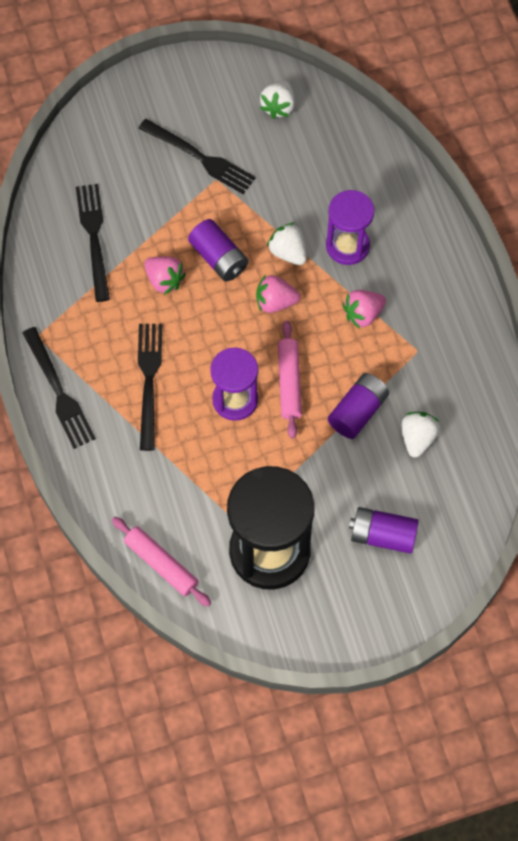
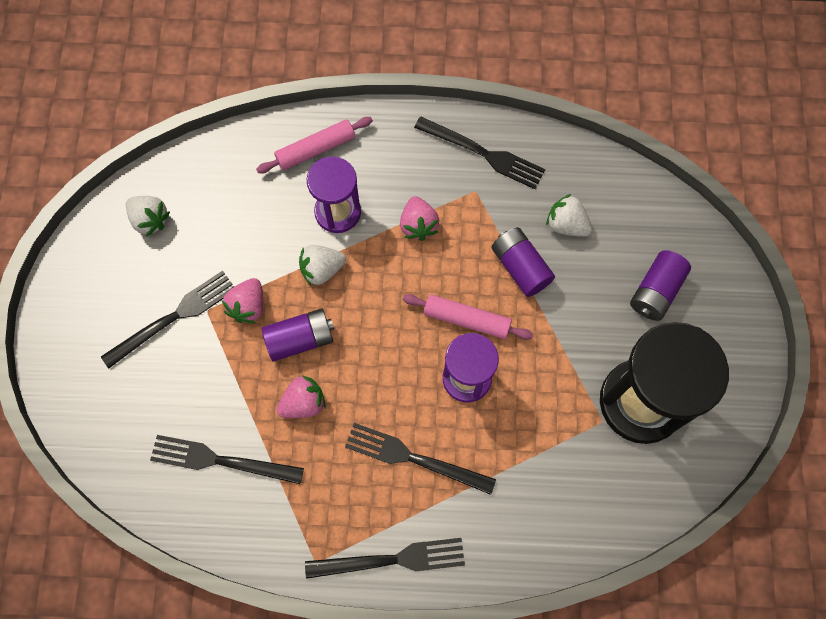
camera: 70 degrees left, 5 degrees up
pink rolling pin [112,517,211,607] -> pink rolling pin moved to [256,117,373,173]
pink strawberry [256,274,300,313] -> pink strawberry moved to [222,278,263,323]
none -> black fork [414,116,546,189]

